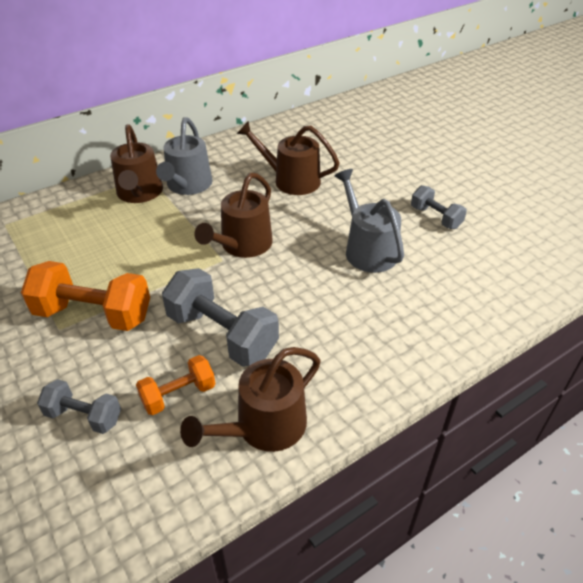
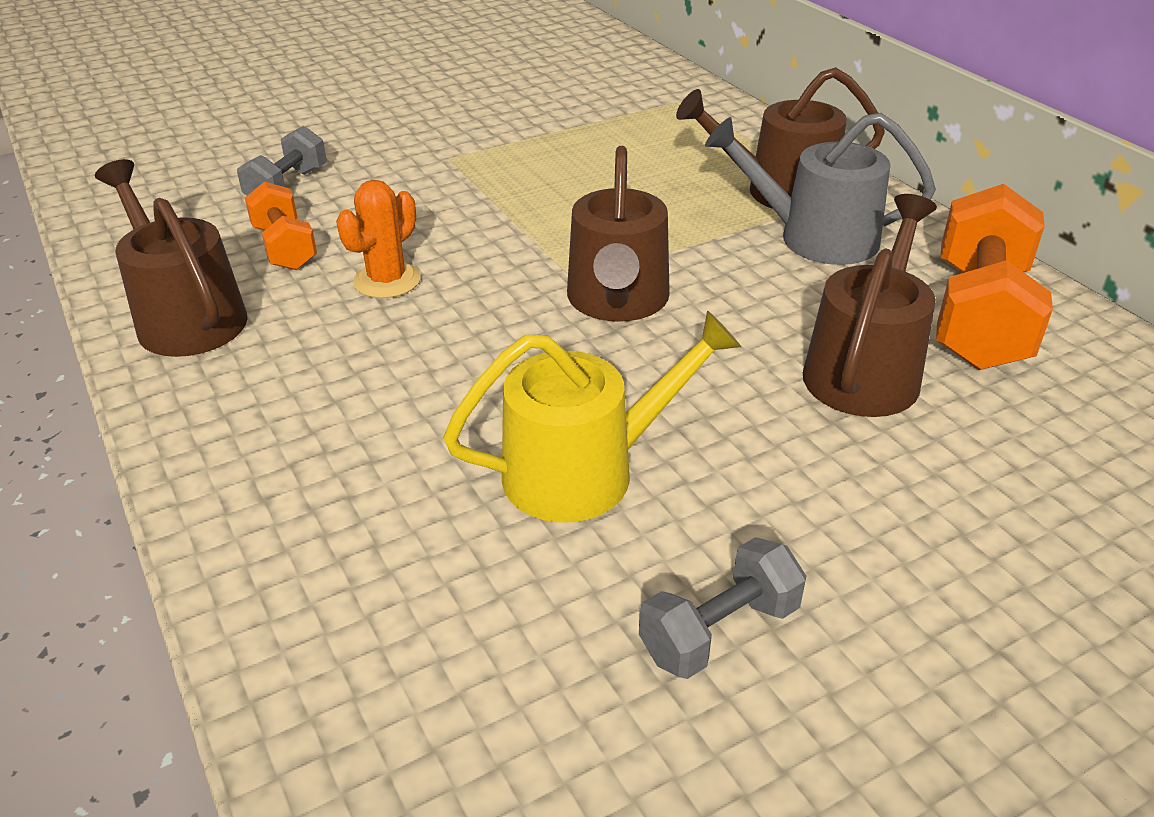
camera: 95 degrees right, 5 degrees down
orange dumbbell [21,261,150,331] -> orange dumbbell moved to [936,184,1053,370]
grey dumbbell [162,268,279,367] -> orange cactus [336,180,420,298]
brown watering can [194,173,273,258] -> brown watering can turned 120 degrees counterclockwise [567,146,670,322]
grey watering can [335,169,404,273] -> yellow watering can [443,310,741,523]

